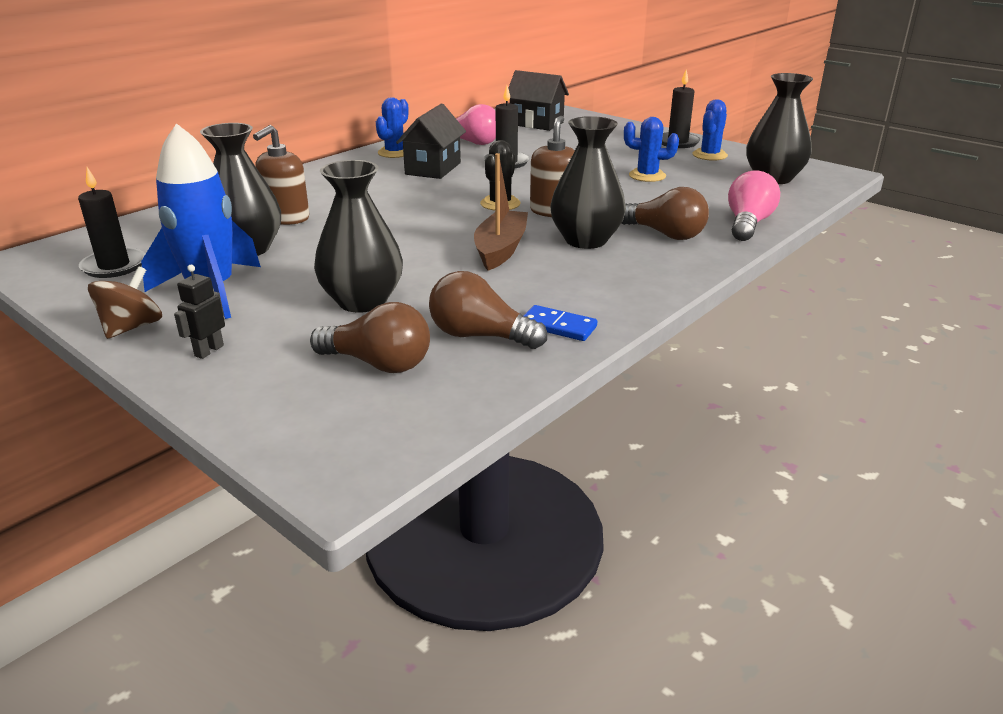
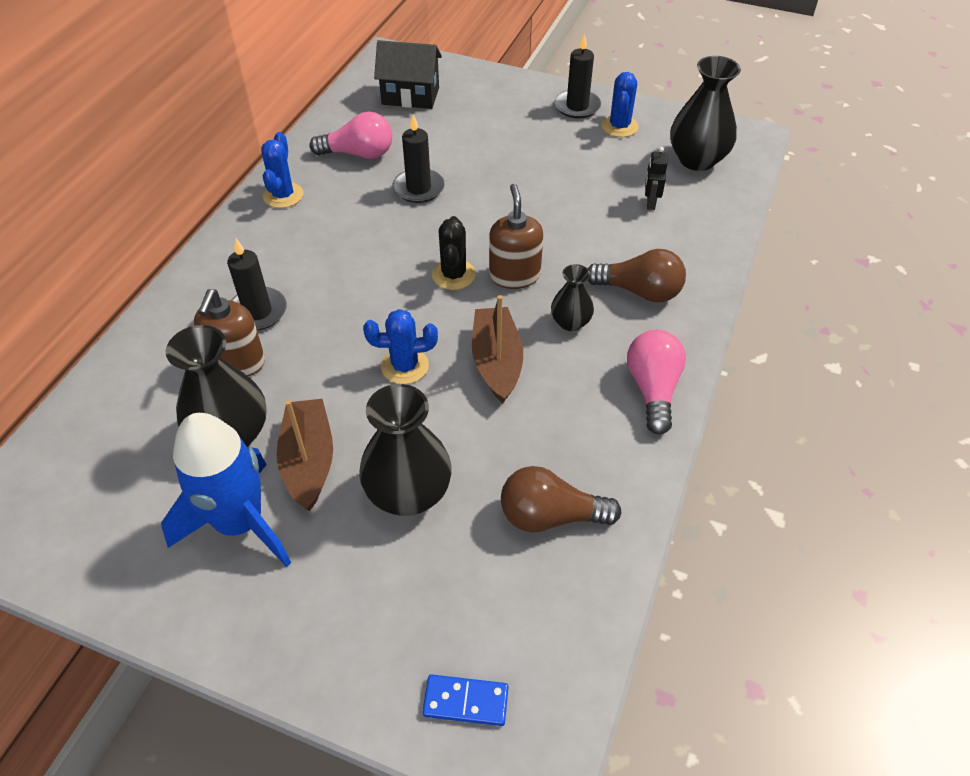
camera: 20 degrees left, 20 degrees up
black candle [78,167,145,278] -> black candle moved to [227,239,287,331]
brown spinning top [88,266,162,339] -> none
black robot [174,265,225,359] -> black robot moved to [645,147,668,210]
brown light bulb [310,302,430,373] -> none
black house [396,104,466,179] -> none
blue domino [523,305,597,341] -> blue domino moved to [423,674,509,726]
black vase [550,116,626,249] -> black vase [551,264,594,331], size x0.56
blue cactus [624,117,679,182] -> blue cactus moved to [363,309,438,384]
pink light bulb [728,170,780,241] -> pink light bulb moved to [627,330,686,435]
none -> brown boat [277,399,333,511]

